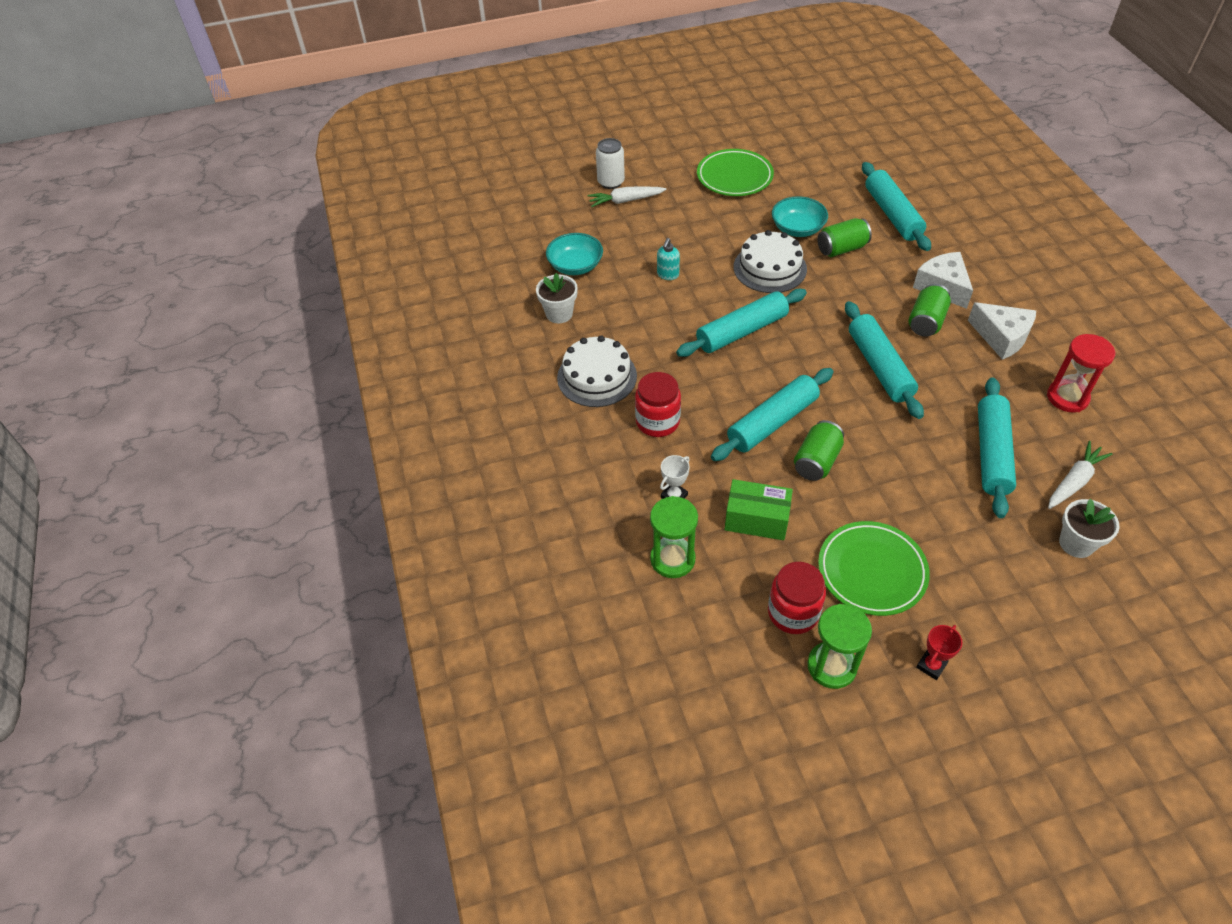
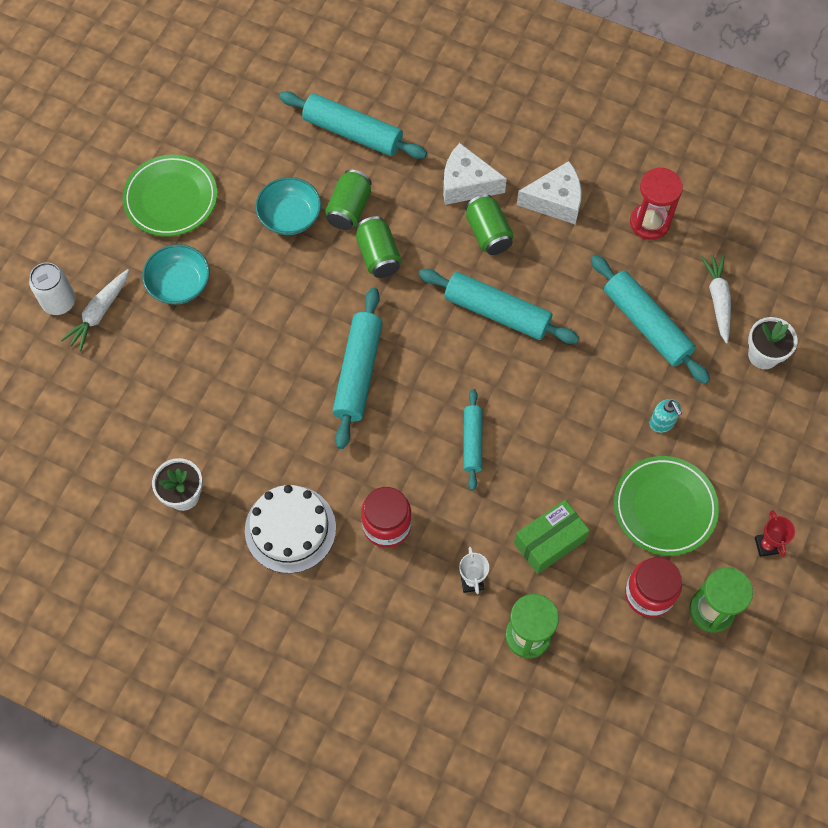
camera: 50 degrees left, 15 degrees up
turquoise bowl [546,233,603,275] -> turquoise bowl moved to [142,244,210,304]
turquoise soap dispenser [657,238,680,280] -> turquoise soap dispenser moved to [649,399,682,433]
turquoise rolling pin [711,368,833,461] -> turquoise rolling pin [463,389,482,490], size x0.60
white cake [734,230,807,293] -> none
green can [794,420,844,481] -> green can moved to [356,216,401,278]

